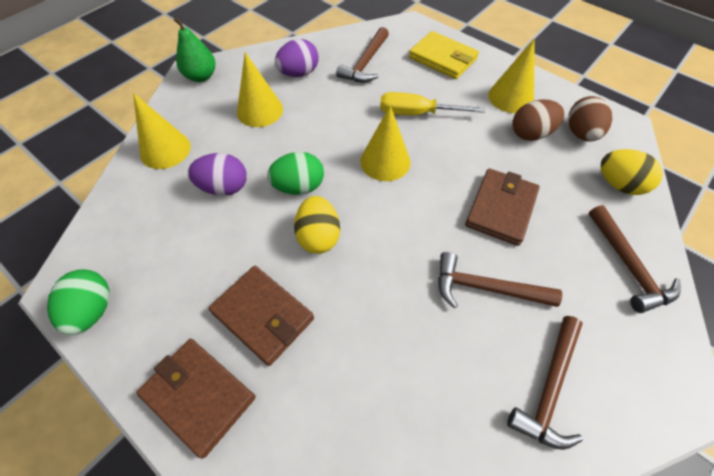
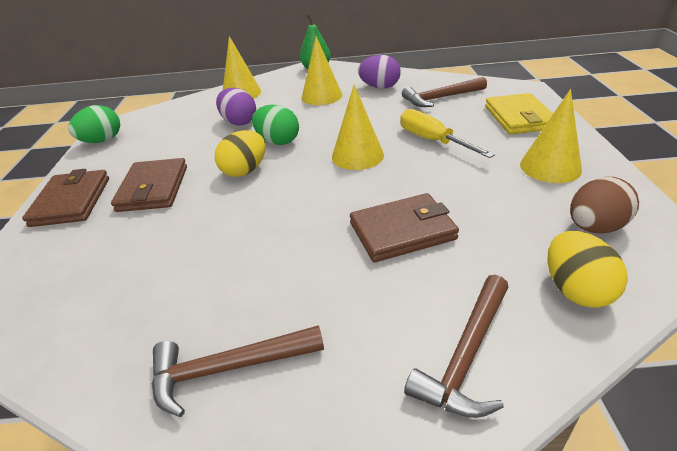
camera: 50 degrees right, 20 degrees down
brown hammer [438,252,562,309] -> none
brown egg [512,99,564,141] -> none

